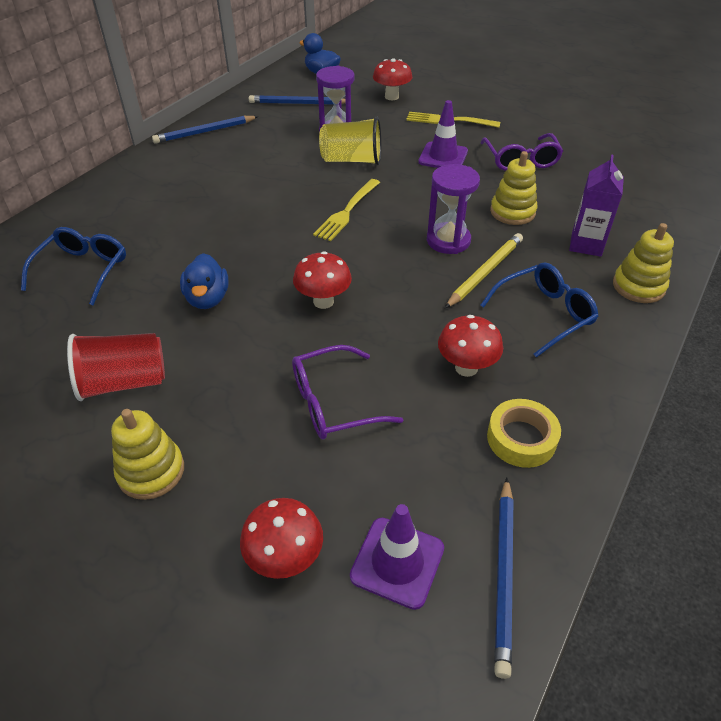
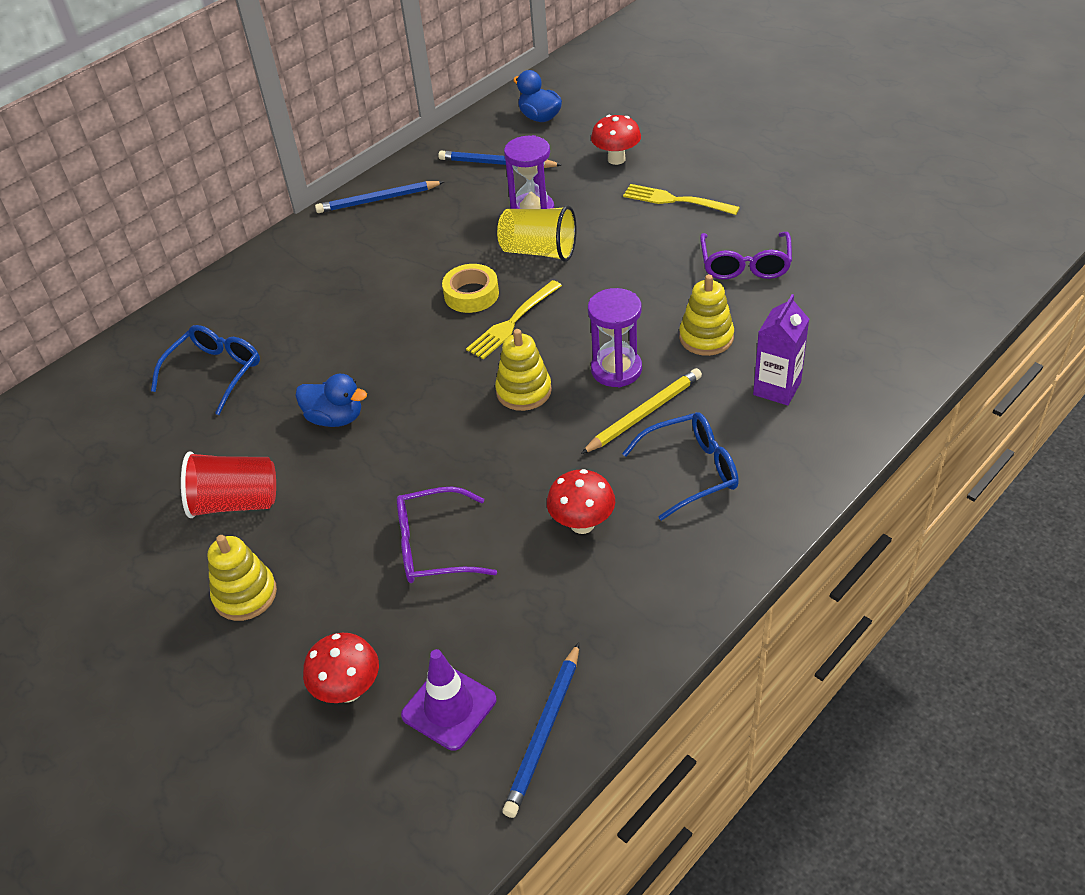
camera: 15 degrees right, 0 degrees up
blue duck [180,253,229,309] -> blue duck turned 75 degrees counterclockwise [295,374,367,427]
red mushroom [293,251,352,309] -> none
purple traffic cone [418,100,468,168] -> none
yellow tape [487,399,561,468] -> yellow tape moved to [442,264,499,313]
yellow stacking toy [613,223,674,303] -> yellow stacking toy moved to [495,329,552,411]

